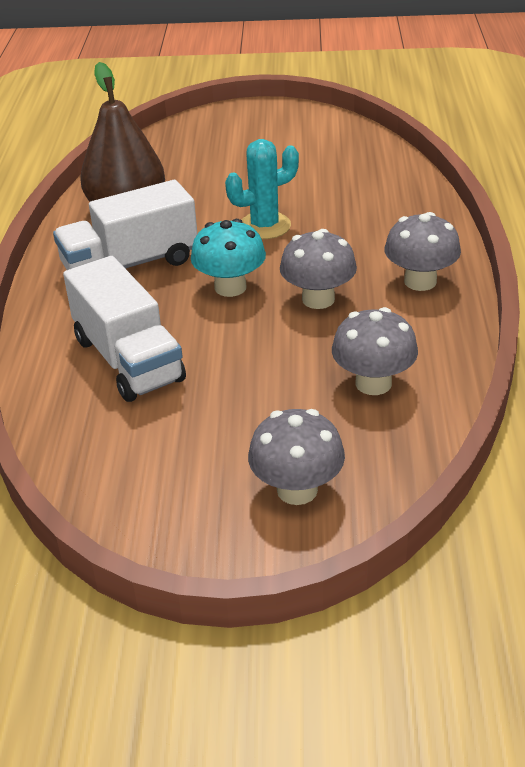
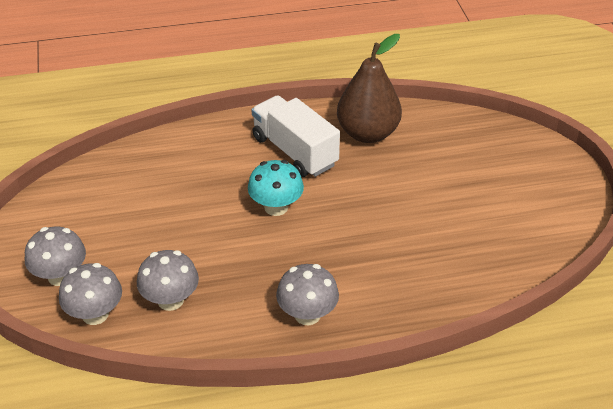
camera: 75 degrees right, 5 degrees up
white truck [63,256,186,402] -> none
turquoise cactus [225,139,299,239] -> none
grey mushroom [280,229,357,309] -> grey mushroom moved to [59,263,122,325]

